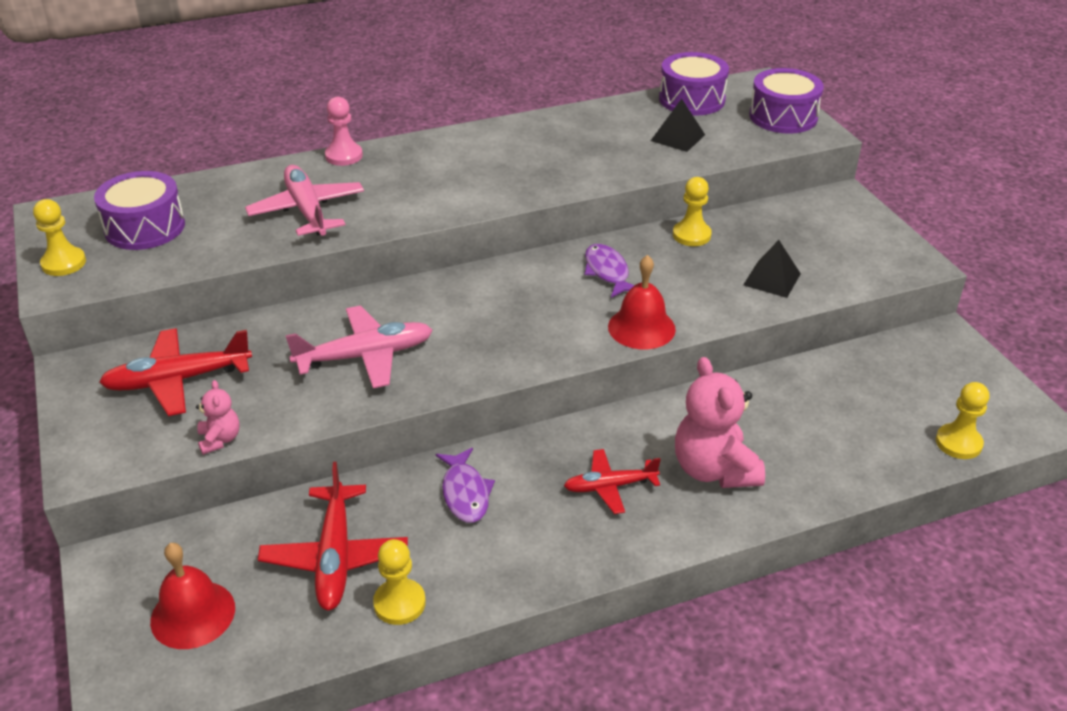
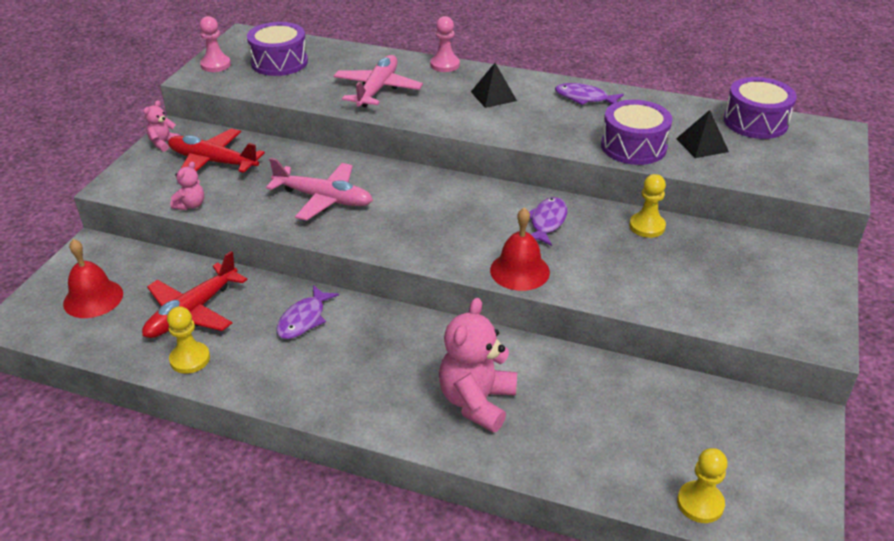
camera: 40 degrees right, 0 degrees up
yellow pawn [33,199,86,276] -> pink pawn [200,16,231,72]
red plane [564,449,661,514] -> none
black pyramid [743,240,801,298] -> black pyramid moved to [471,63,517,108]
purple drum [750,68,824,133] -> purple drum moved to [601,100,672,165]
none -> pink teddy bear [144,100,181,152]
none -> purple fish [555,83,624,105]

